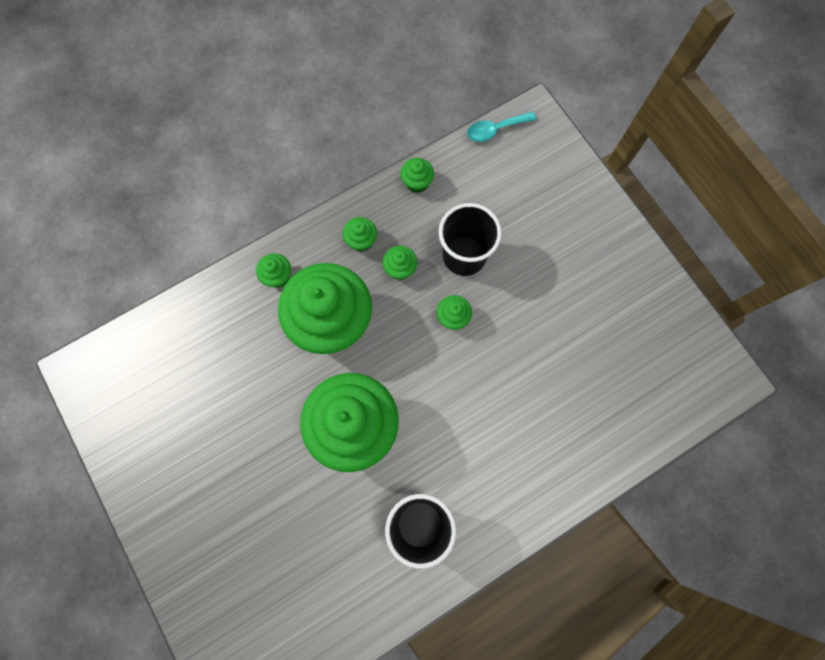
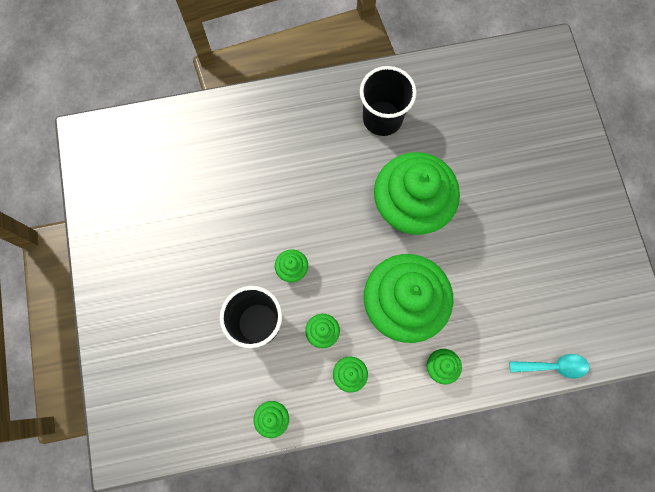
camera: 160 degrees left, 0 degrees up
turquoise spoon [467,112,536,142] -> turquoise spoon moved to [509,354,589,379]

